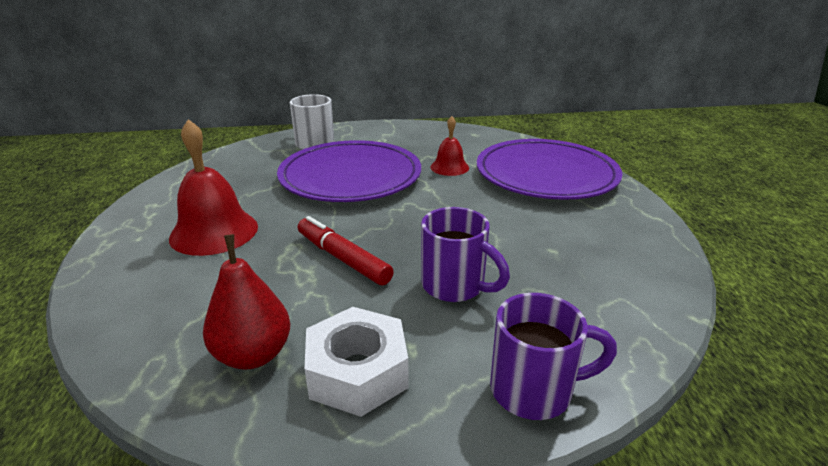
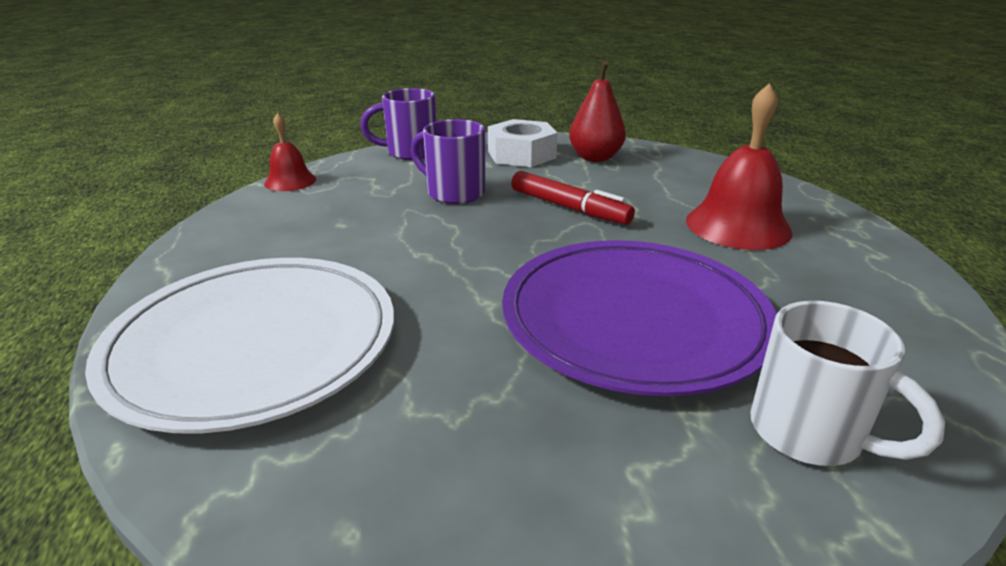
camera: 175 degrees right, 0 degrees up
red bell [430,116,469,176] -> red bell moved to [264,113,316,191]
purple plate [477,139,623,200] -> white plate [85,258,394,434]

